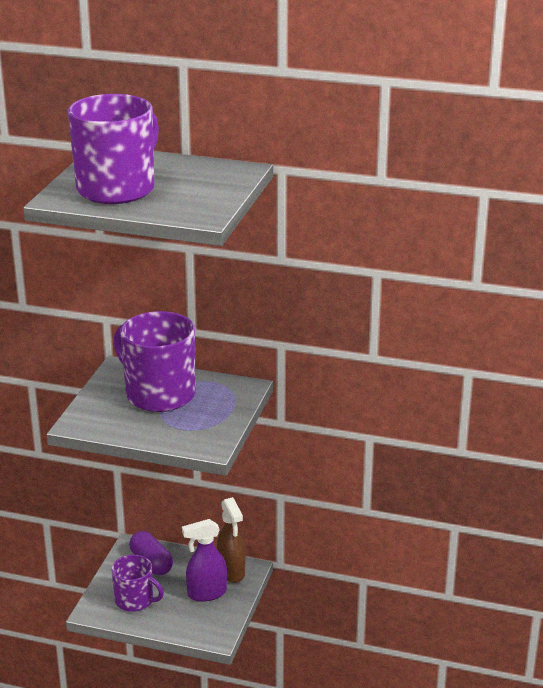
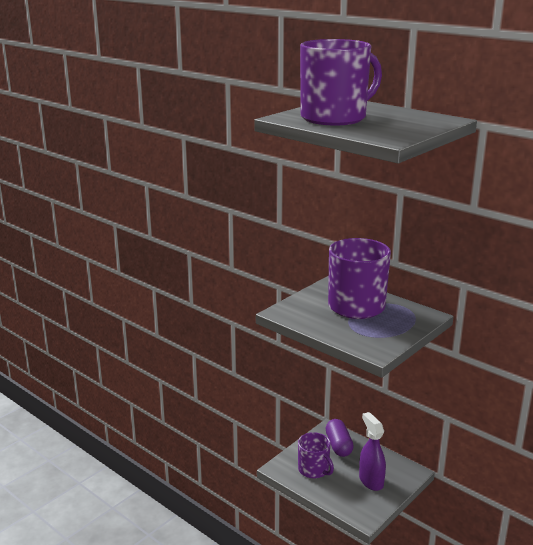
camera: 25 degrees right, 5 degrees down
purple spray bottle [182,519,227,602] -> purple spray bottle turned 60 degrees clockwise [359,412,386,491]
brown spray bottle [217,497,245,583] -> none

